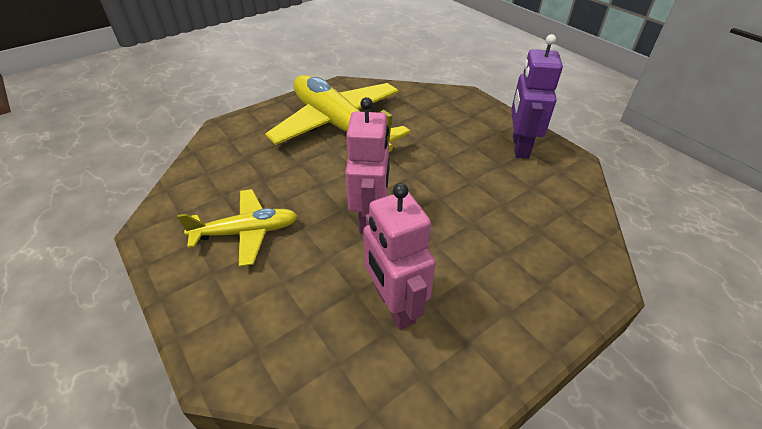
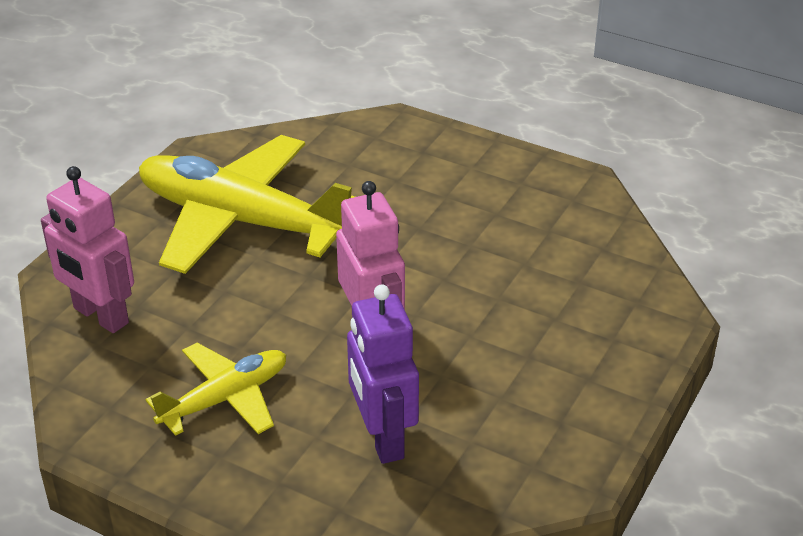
camera: 25 degrees left, 5 degrees down
pink robot [363,183,436,330] -> pink robot moved to [41,166,134,333]
purple robot [511,34,563,159] -> purple robot moved to [347,284,419,464]

